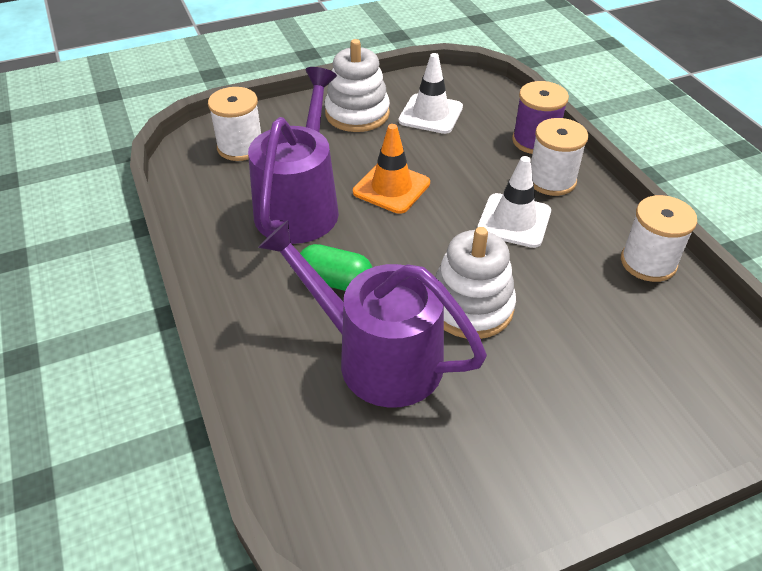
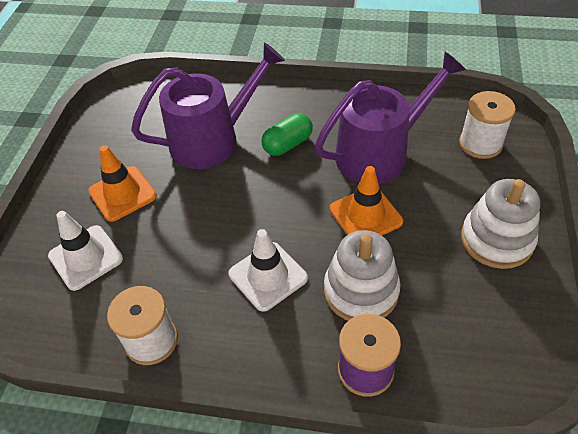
camera: 125 degrees right, 5 degrees up
purple watering can [248,67,339,244] -> purple watering can turned 75 degrees counterclockwise [315,52,466,184]
white traffic cone [399,53,463,134] -> white traffic cone moved to [48,211,123,291]
white stacking toy [435,227,516,339] -> white stacking toy moved to [324,230,401,321]
white spool [531,118,588,196] -> none
none -> orange traffic cone [88,145,157,222]

